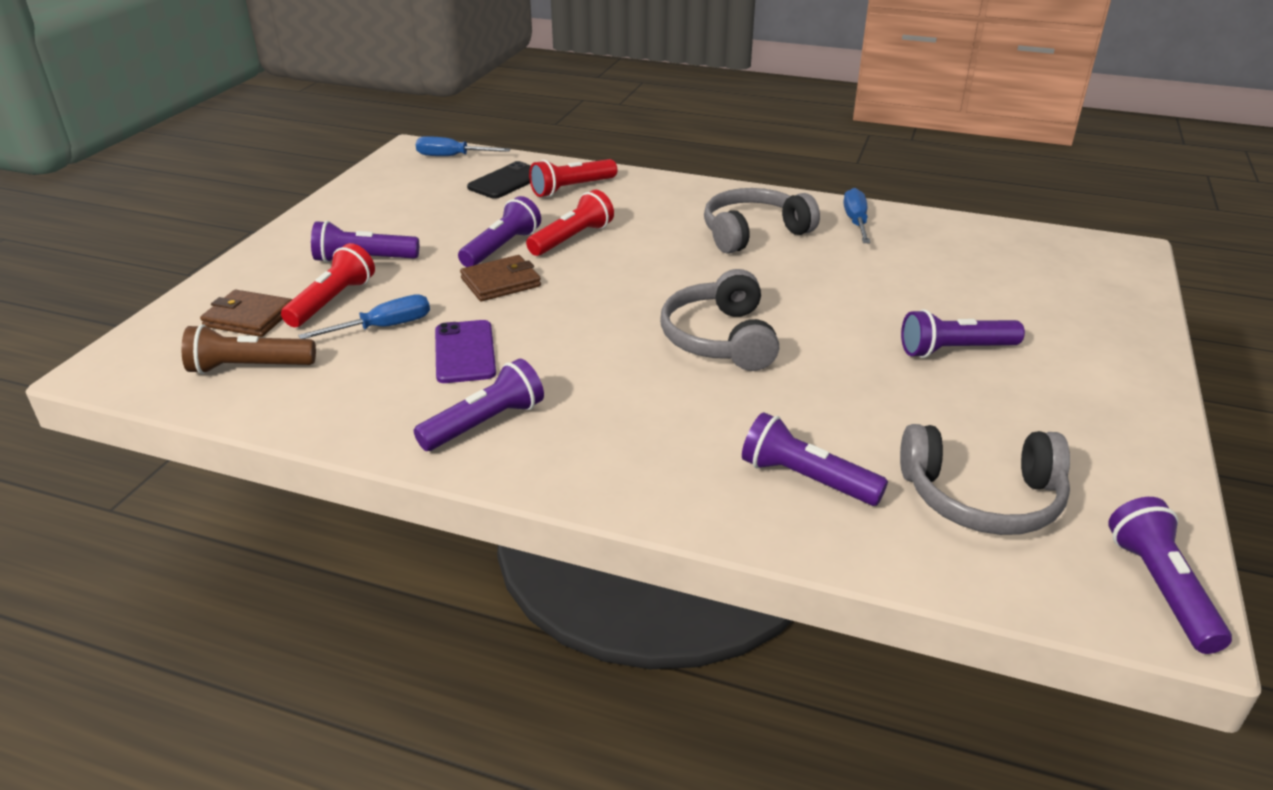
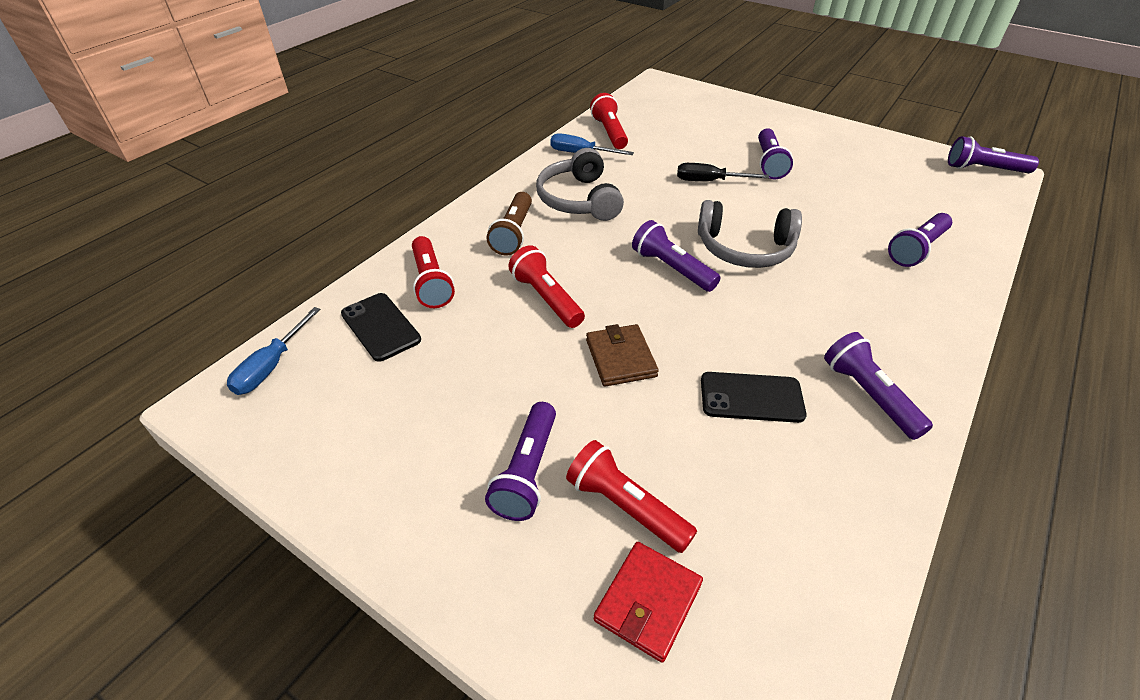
camera: 75 degrees left, 10 degrees up
brown flashlight [181,324,316,374] -> brown flashlight moved to [487,192,532,255]
brown wallet [200,290,292,337] -> red wallet [594,542,703,663]
blue screwdriver [298,294,430,339] -> none
purple phone [435,320,496,383] -> black phone [701,372,806,423]
purple flashlight [458,196,541,267] -> purple flashlight moved to [632,220,721,292]
grey headphones [900,424,1070,535] -> none
none -> red flashlight [590,93,628,149]
none -> black screwdriver [677,163,769,181]

